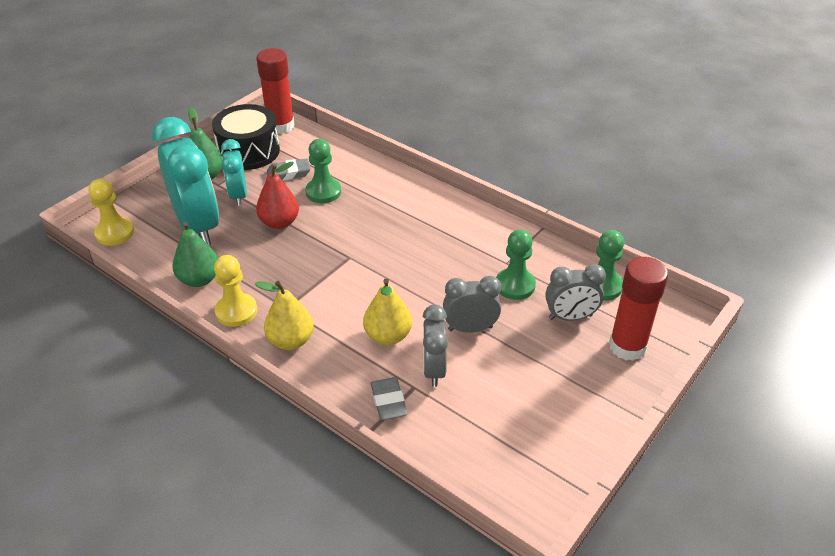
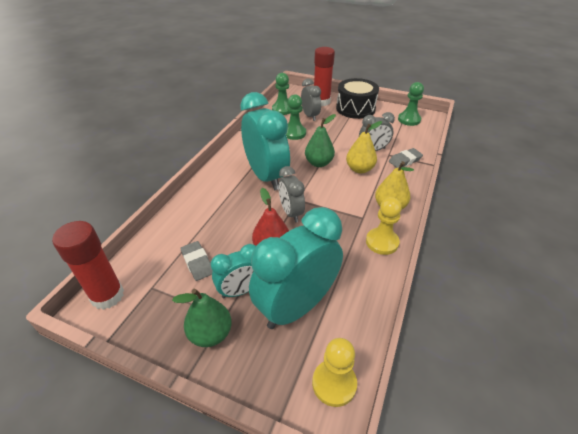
camera: 105 degrees left, 0 degrees up
green pear [172,222,218,287] -> green pear moved to [305,114,336,167]
black drum [212,104,280,170] -> black drum moved to [336,78,379,119]
green pawn [305,139,341,203] -> green pawn moved to [398,82,424,126]
grey clock [443,276,501,333] -> grey clock moved to [279,166,305,223]
none -> turquoise clock [240,92,290,190]

